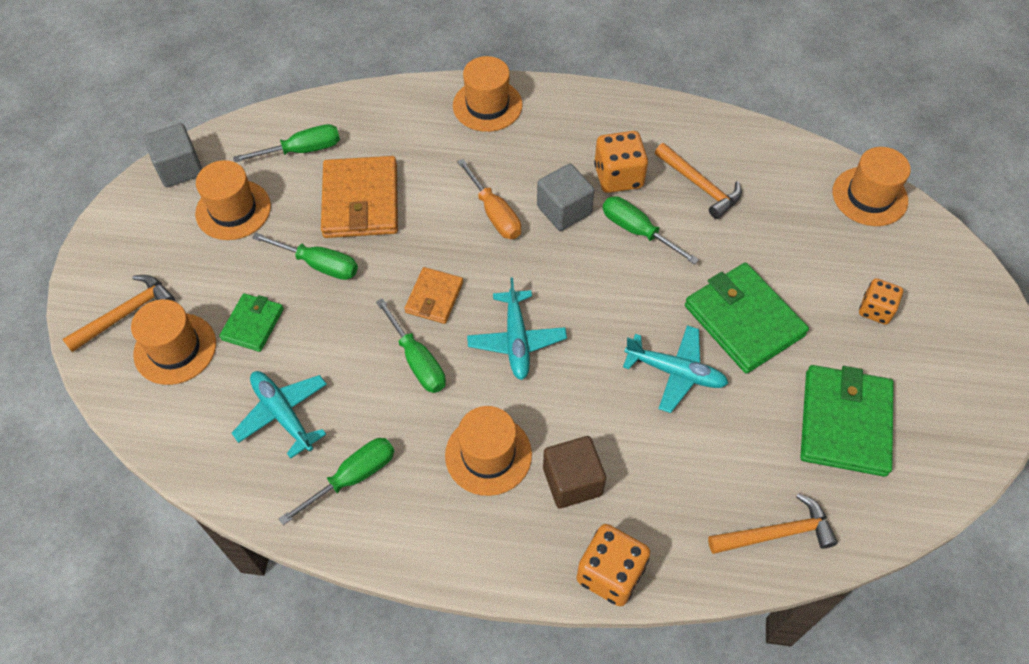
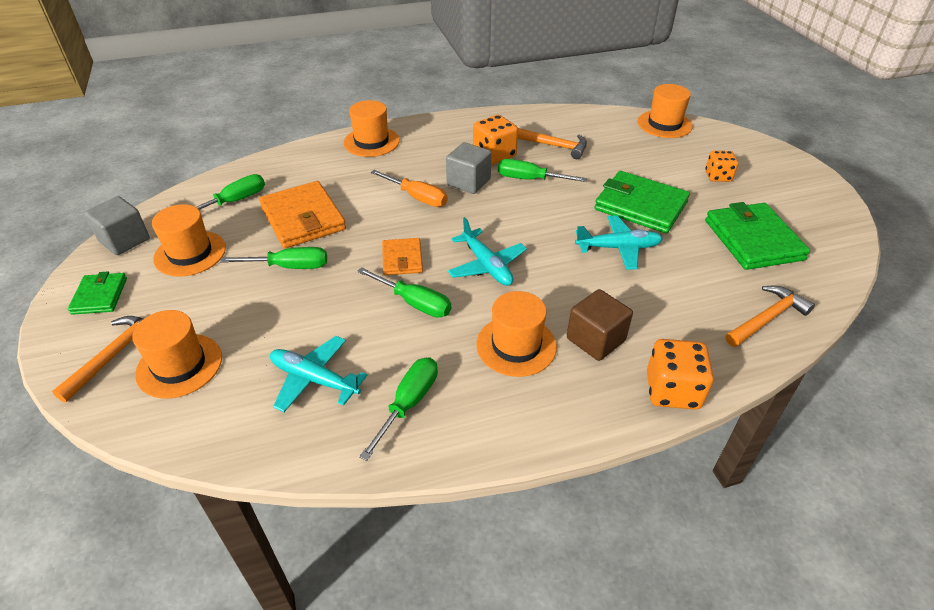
camera: 25 degrees left, 15 degrees down
green wallet [219,293,284,352] -> green wallet moved to [68,272,127,315]

